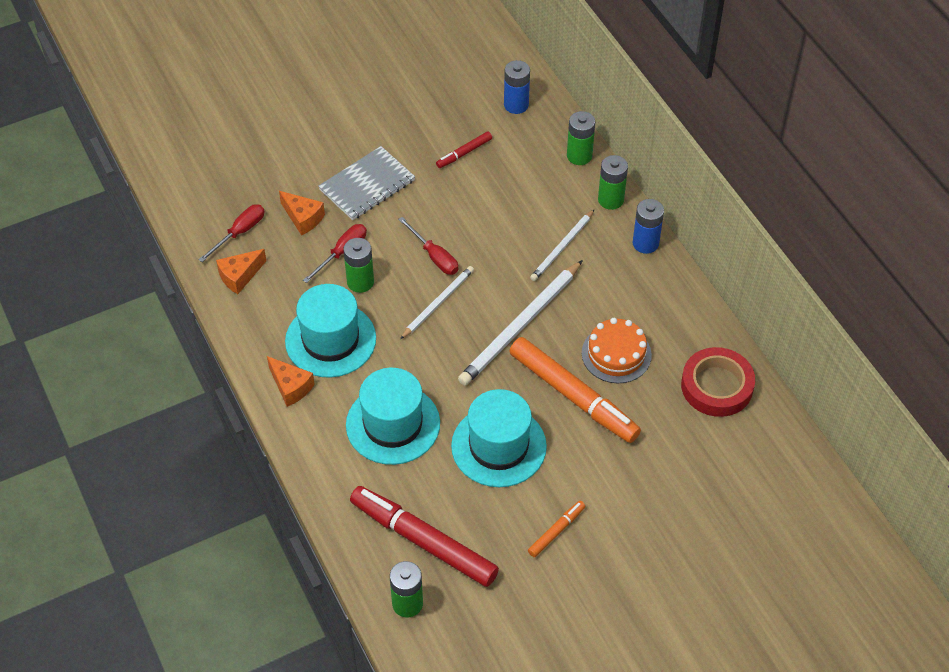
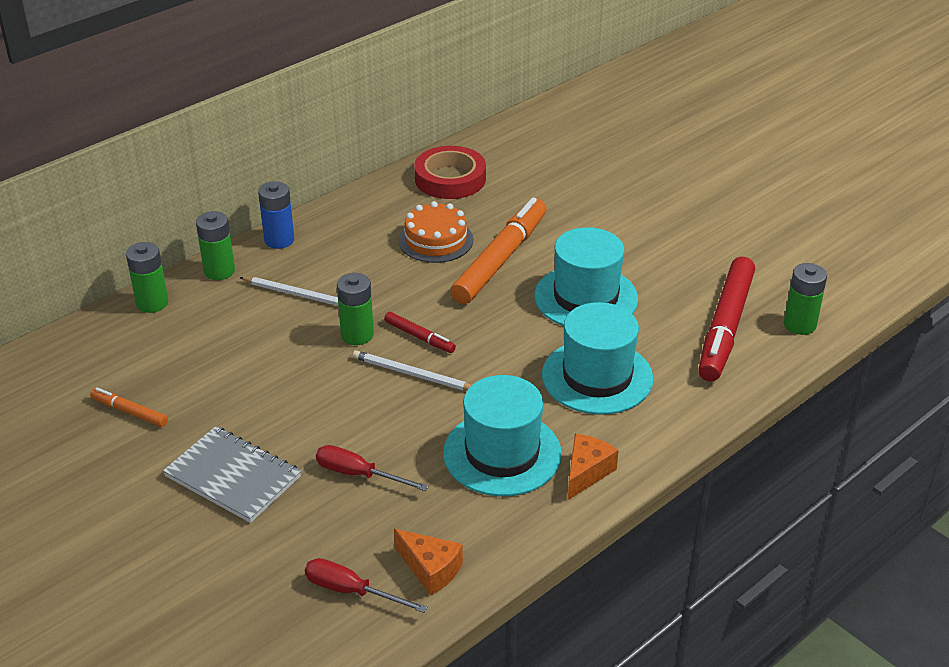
camera: 105 degrees left, 15 degrees down
orange cheese [279,191,325,236] -> none
green battery [344,238,374,293] -> green battery moved to [337,273,374,345]
red screwdriver [398,217,458,275] -> none
red marker [436,131,492,168] -> red marker moved to [384,312,456,353]
white pencil [458,260,583,386] -> none
blue battery [504,60,530,114] -> none
orange marker [528,501,585,557] -> orange marker moved to [90,388,168,427]

